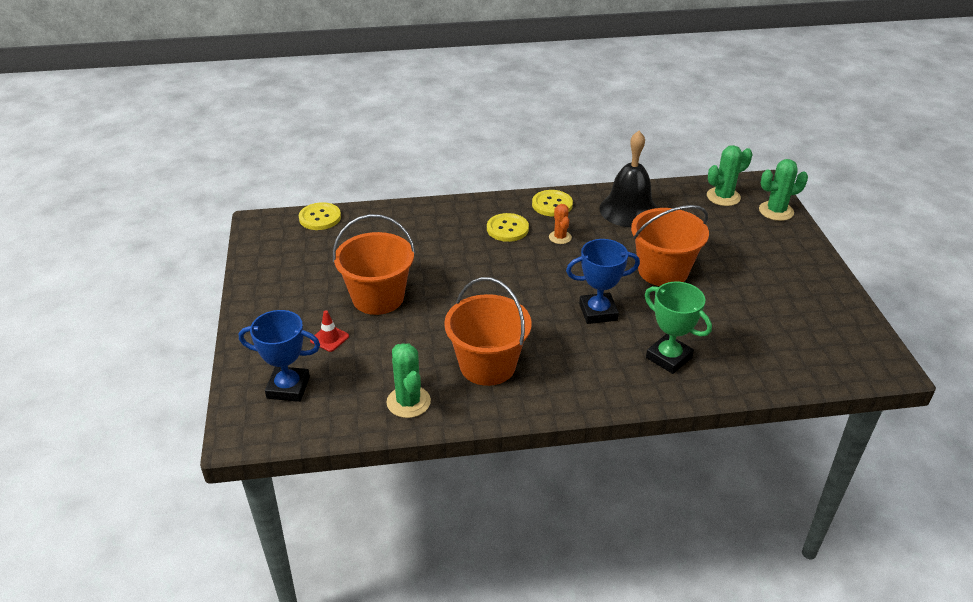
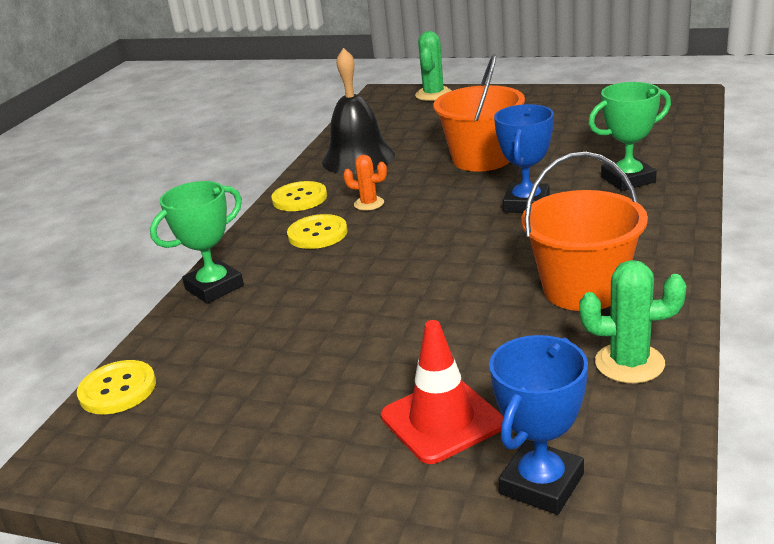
camera: 60 degrees left, 10 degrees down
red traffic cone [310,310,349,352] -> red traffic cone [381,320,503,464], size x1.87
orange bucket [333,214,415,315] -> none
green cactus [707,145,752,206] -> none
none -> green trophy [150,181,244,304]

